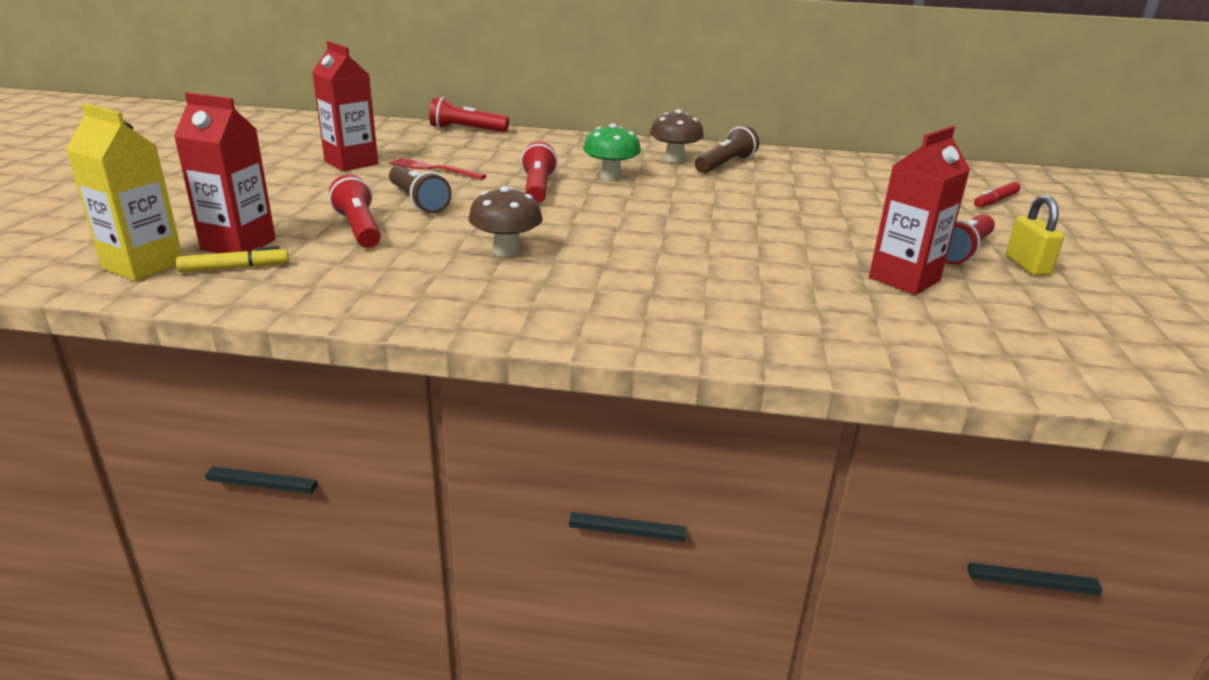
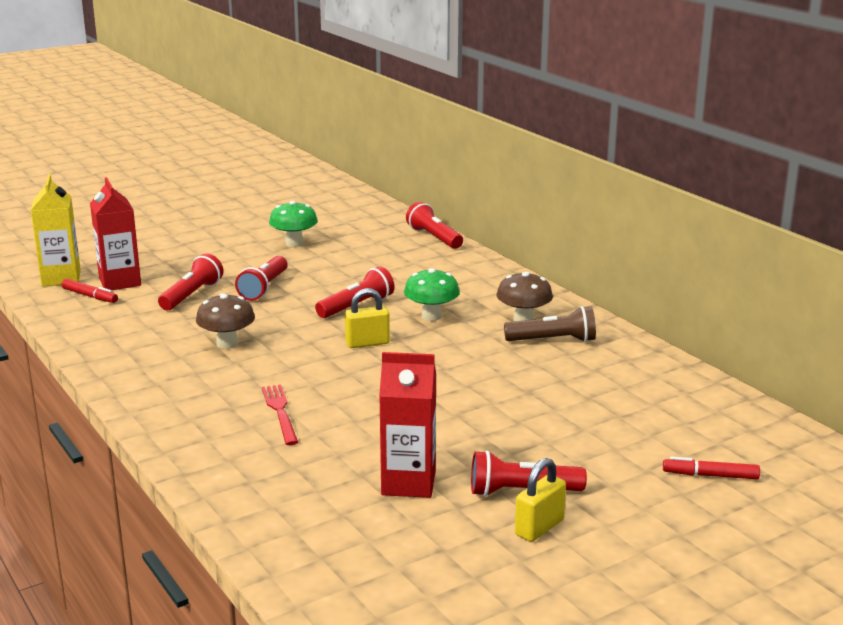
camera: 50 degrees right, 5 degrees down
yellow marker [176,246,289,273] -> red marker [62,279,118,303]
red carton [312,41,378,171] -> green mushroom [269,201,318,247]
red fork [389,158,486,179] -> red fork moved to [262,384,298,445]
brown flashlight [389,165,452,213] -> red flashlight [235,256,288,301]
none -> yellow padlock [345,288,390,348]

